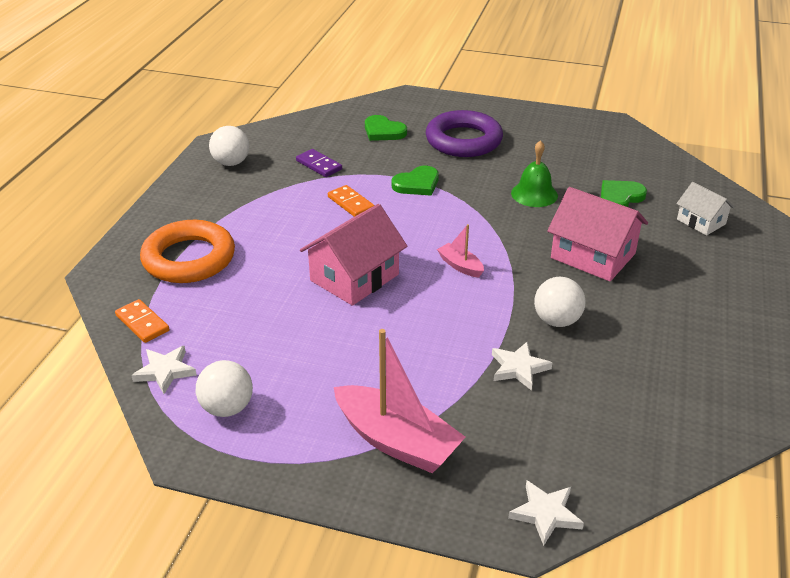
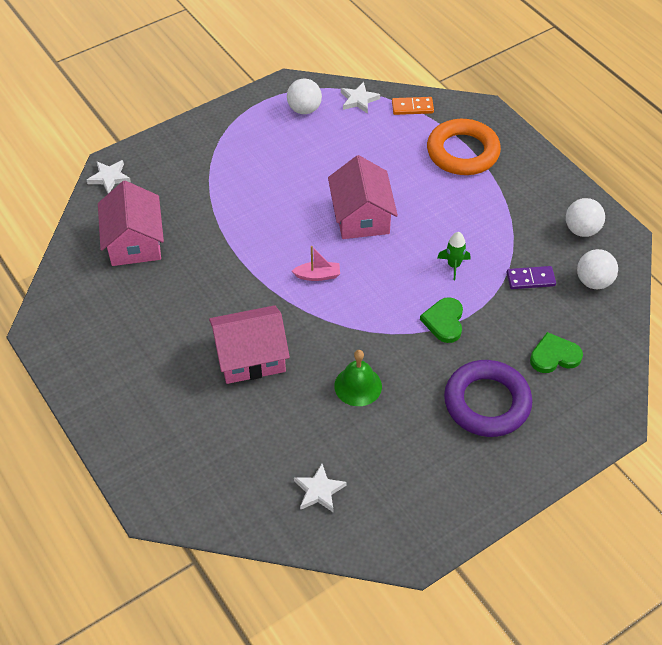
camera: 130 degrees right, 15 degrees up
orange domino [328,185,375,217] -> green rocket [437,232,470,280]
pink boat [334,329,465,473] -> none
white star [492,342,552,391] -> white star moved to [294,464,347,512]
white ball [534,277,586,327] -> white ball moved to [577,249,618,289]
green heart [601,180,647,207] -> none
white house [676,182,735,236] -> none
none -> pink house [98,180,164,266]

